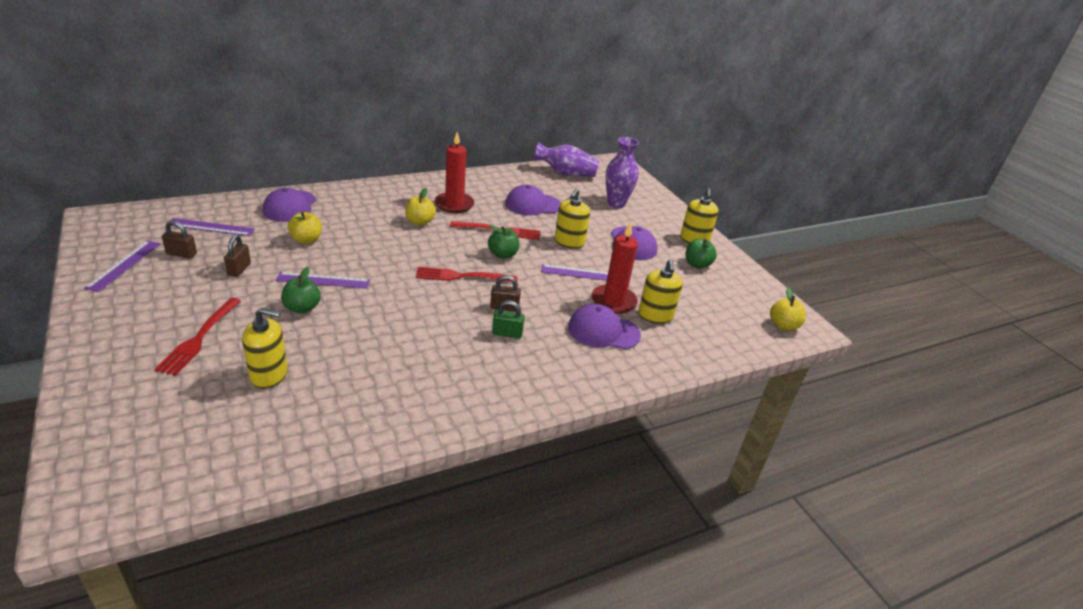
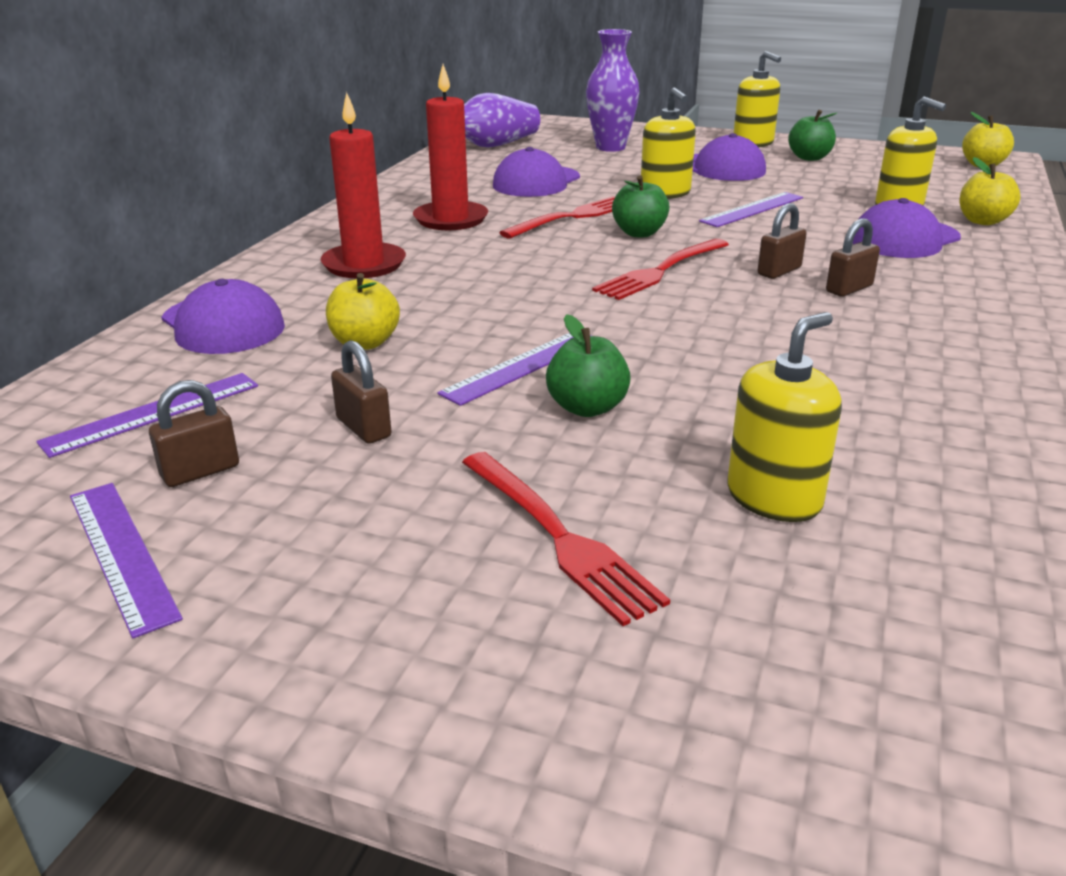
camera: 40 degrees left, 5 degrees down
yellow apple [405,188,436,226] -> yellow apple moved to [959,157,1021,225]
green padlock [492,301,525,339] -> brown padlock [826,218,880,297]
red candle [591,222,638,314] -> red candle moved to [321,92,406,278]

